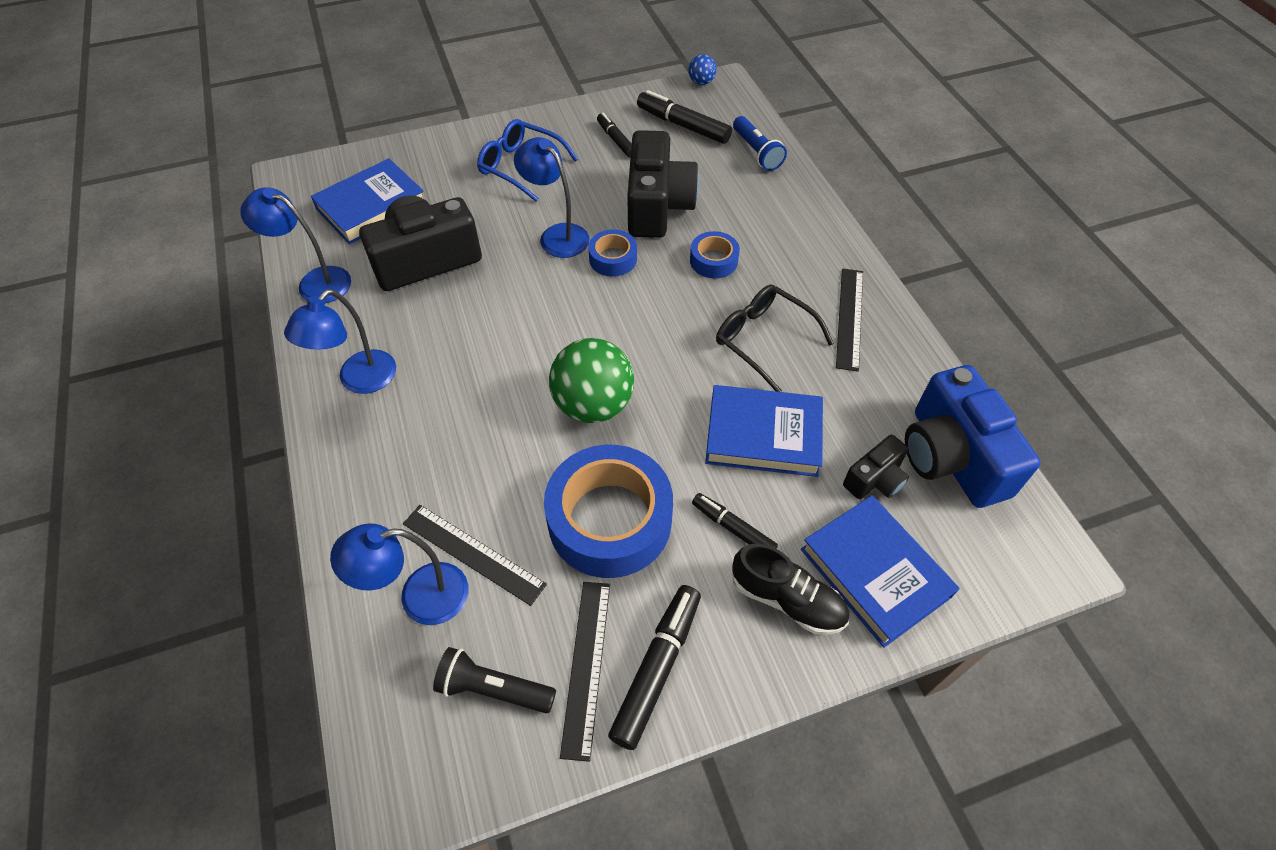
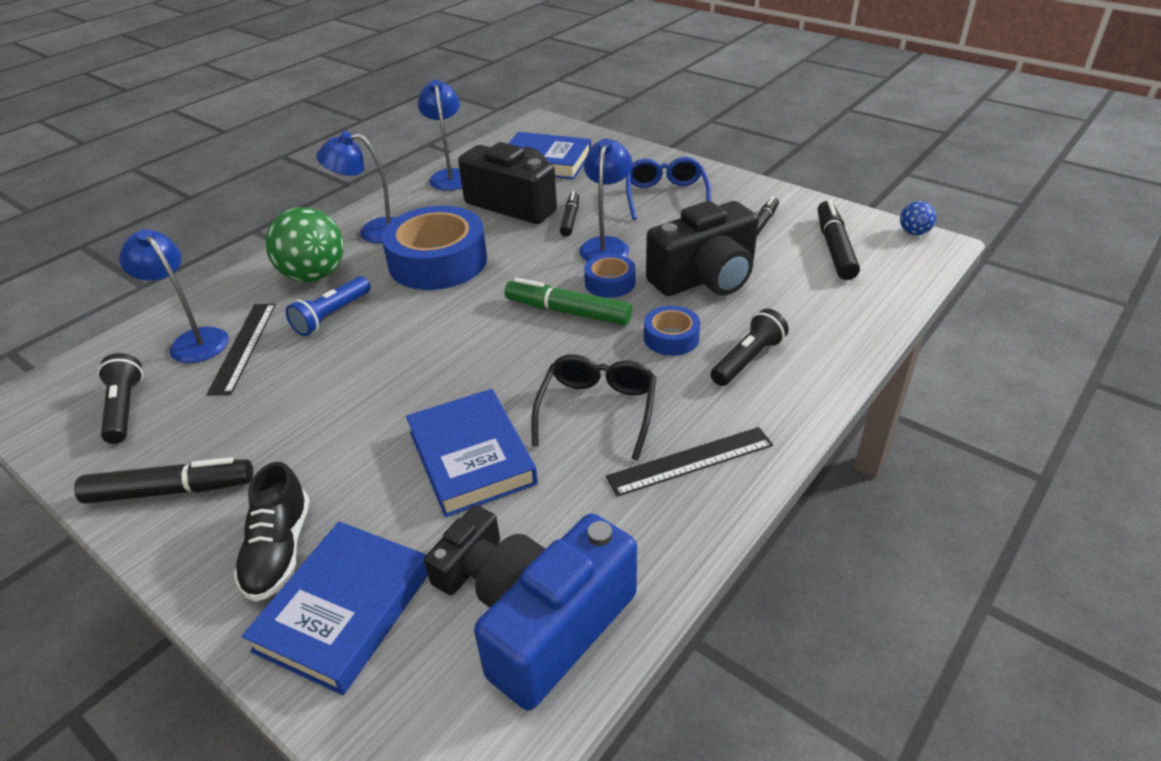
camera: 60 degrees right, 15 degrees down
blue tape [544,445,673,578] -> blue tape moved to [382,206,487,290]
green ball [549,338,634,423] -> green ball moved to [265,207,344,282]
black ruler [560,582,610,762] -> none
black marker [692,493,778,549] -> black marker moved to [560,191,579,236]
blue flashlight [733,116,787,171] -> blue flashlight moved to [286,276,370,336]
black camera [843,435,909,499] -> black camera turned 75 degrees counterclockwise [424,505,500,595]
none -> green marker [505,278,633,325]
none -> black flashlight [710,309,789,386]

